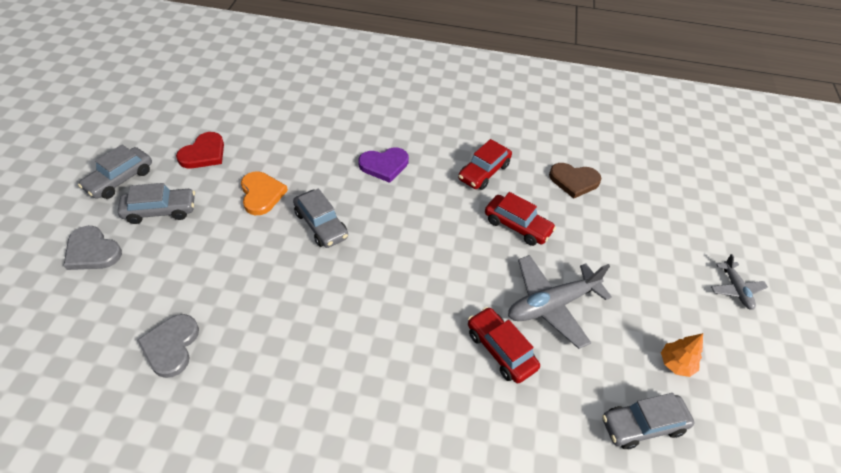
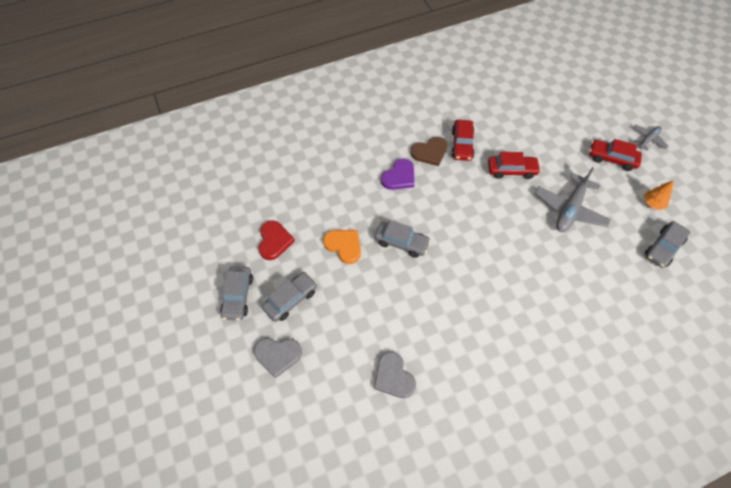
camera: 30 degrees left, 10 degrees up
red car [468,307,540,383] -> red car moved to [589,139,642,171]
brown heart [549,163,602,199] -> brown heart moved to [411,137,448,166]
grey plane [711,254,768,310] -> grey plane turned 90 degrees counterclockwise [633,125,669,150]

